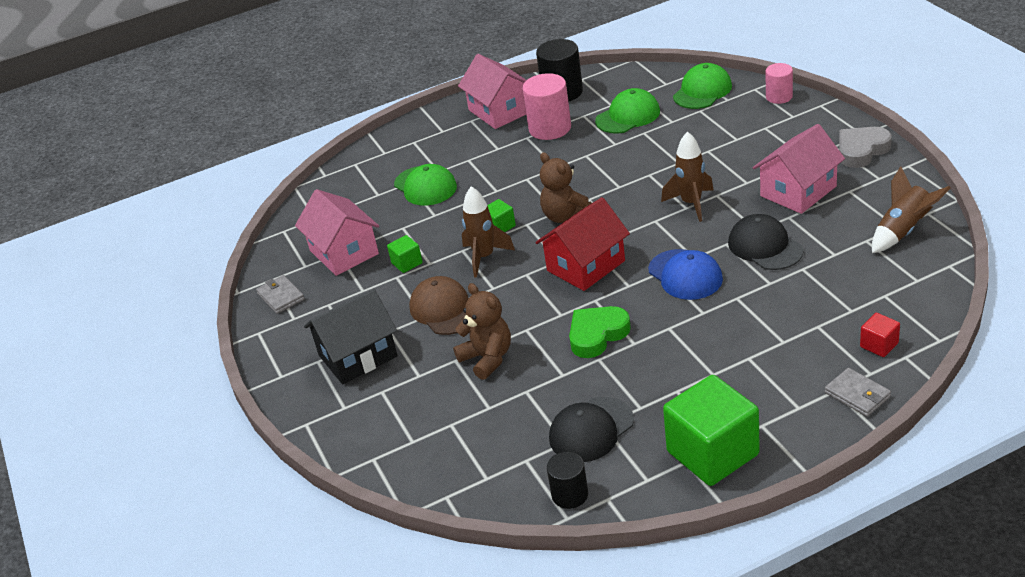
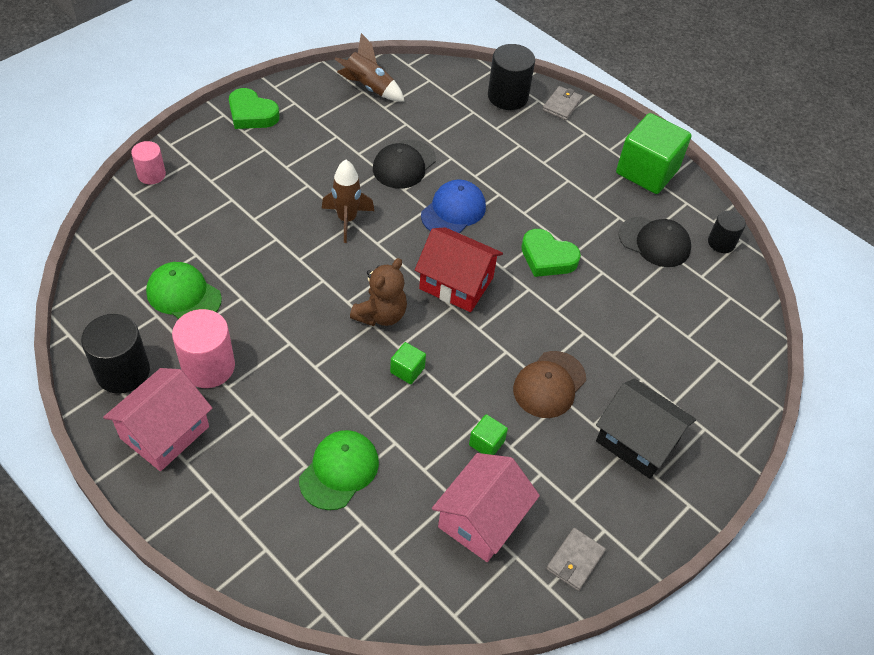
camera: 120 degrees left, 15 degrees up
brown teddy bear [453,283,511,380] -> none
brown rocket [462,186,515,278] -> none
green cap [673,63,732,109] -> none
pink house [753,124,845,214] -> none
grey heart [839,127,892,168] -> green heart [229,88,280,129]
red cube [860,313,900,357] -> black cylinder [488,44,535,110]

